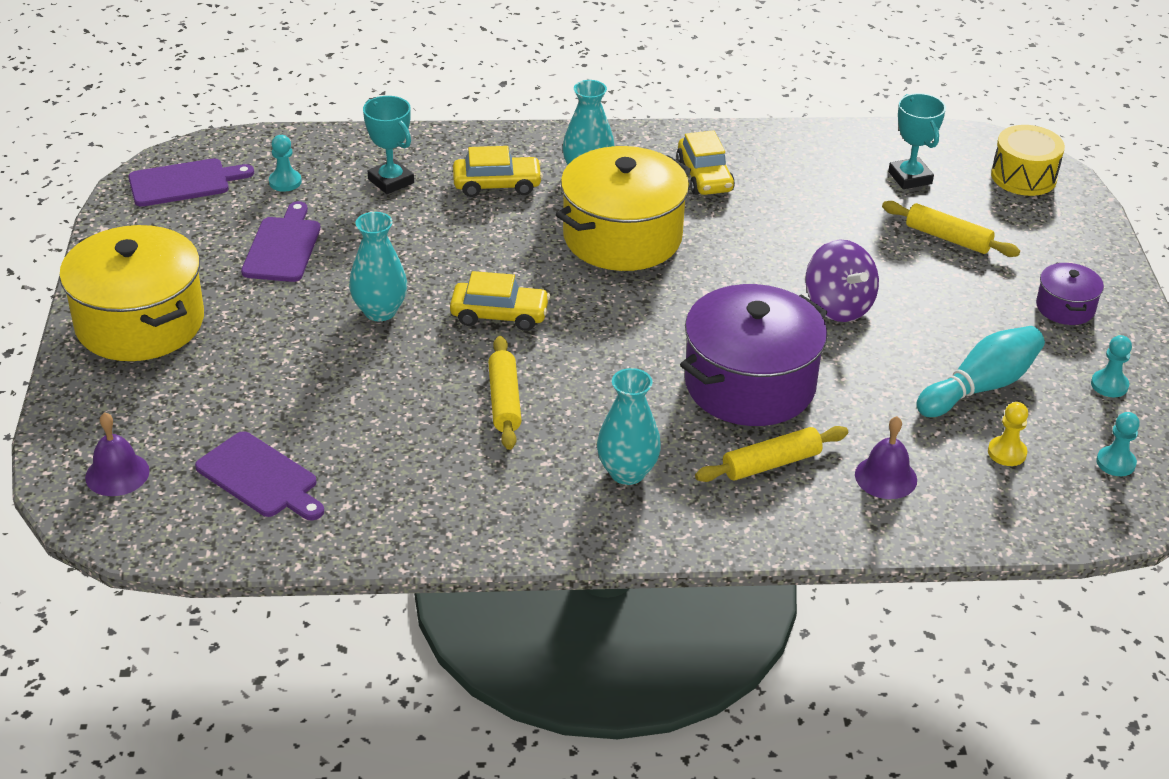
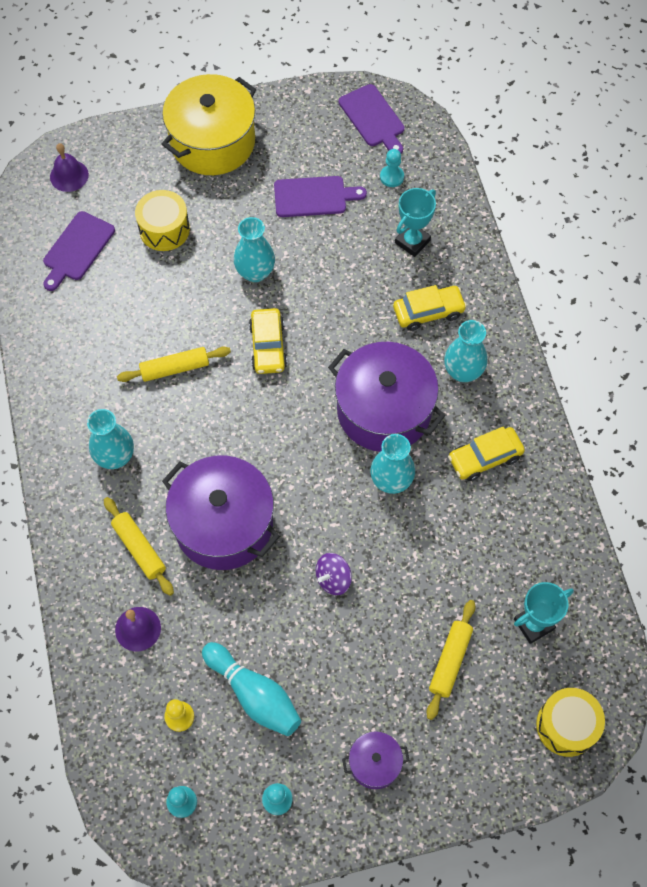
camera: 80 degrees right, 25 degrees up
yellow car [453,146,543,197] -> yellow car turned 90 degrees counterclockwise [393,285,467,331]
yellow pot [556,146,691,271] -> purple pot [328,342,446,452]
purple spinning top [805,239,879,322] -> purple spinning top [316,553,352,595], size x0.66
none -> yellow drum [135,190,190,251]
none -> turquoise vase [370,434,415,494]

